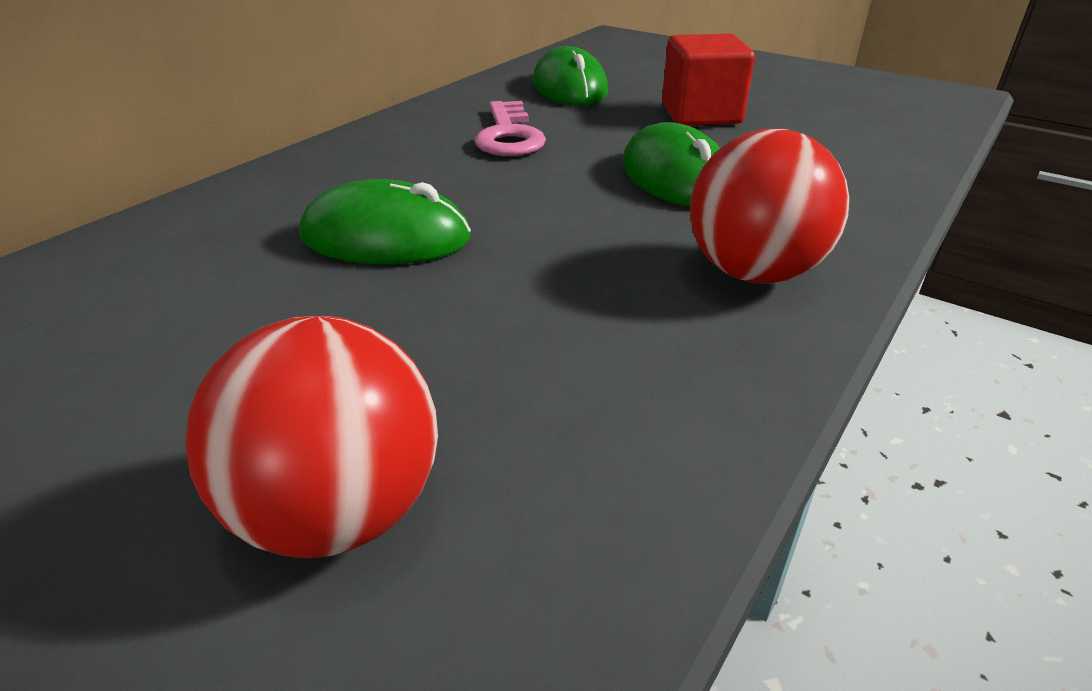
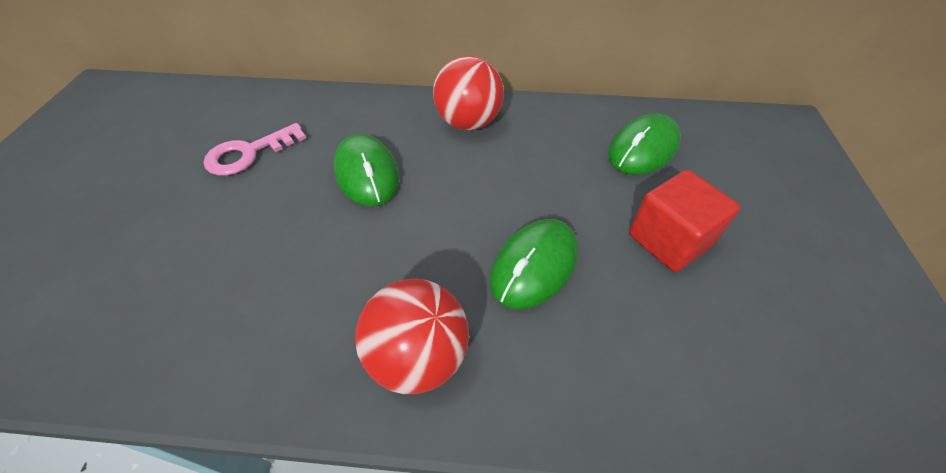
camera: 60 degrees right, 15 degrees up
red ball [186,316,438,558] -> red ball moved to [433,56,504,130]
pink key [474,101,546,156] -> pink key moved to [204,123,306,176]

